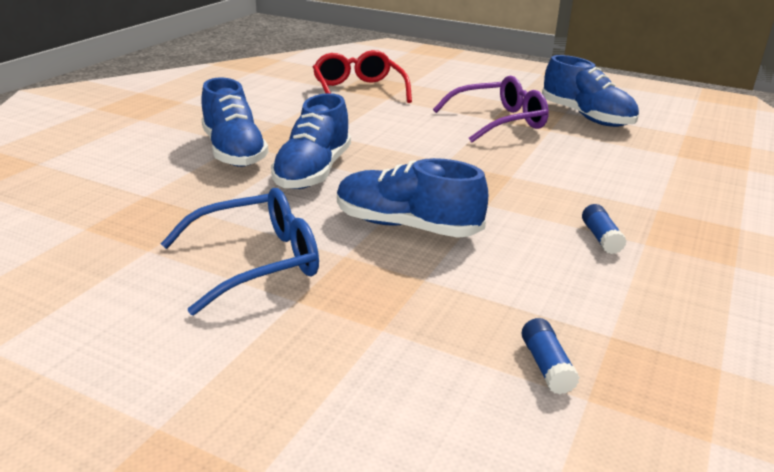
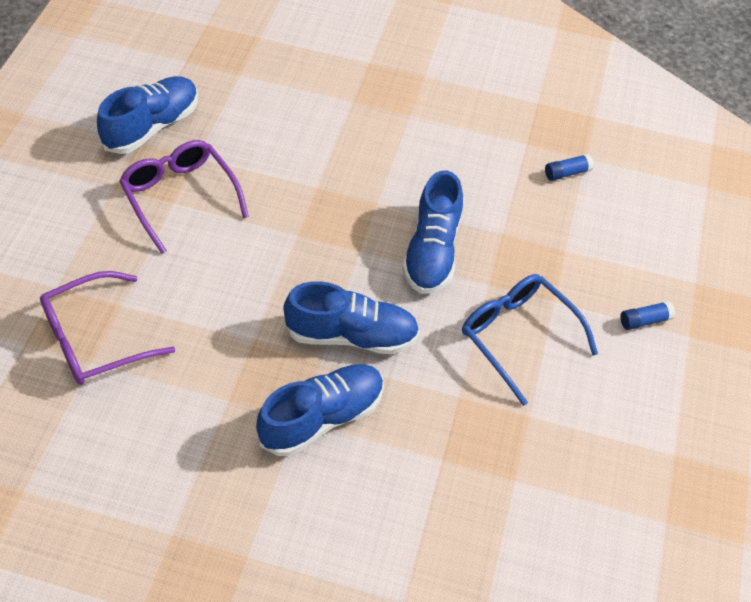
camera: 105 degrees left, 25 degrees up
red glasses [313,50,412,103] -> purple glasses [40,271,175,385]
blue glue stick [582,204,626,254] -> blue glue stick moved to [620,301,675,330]

